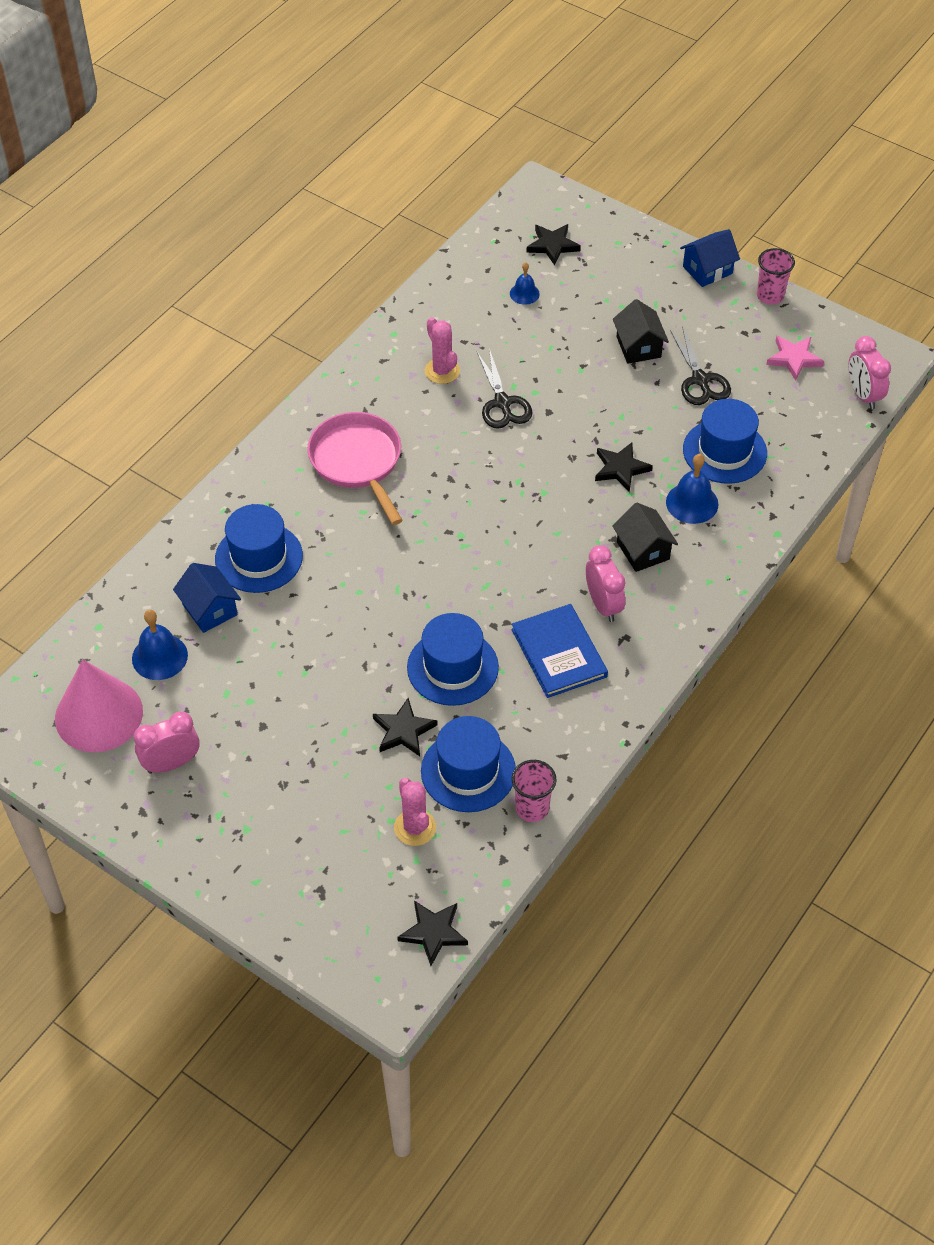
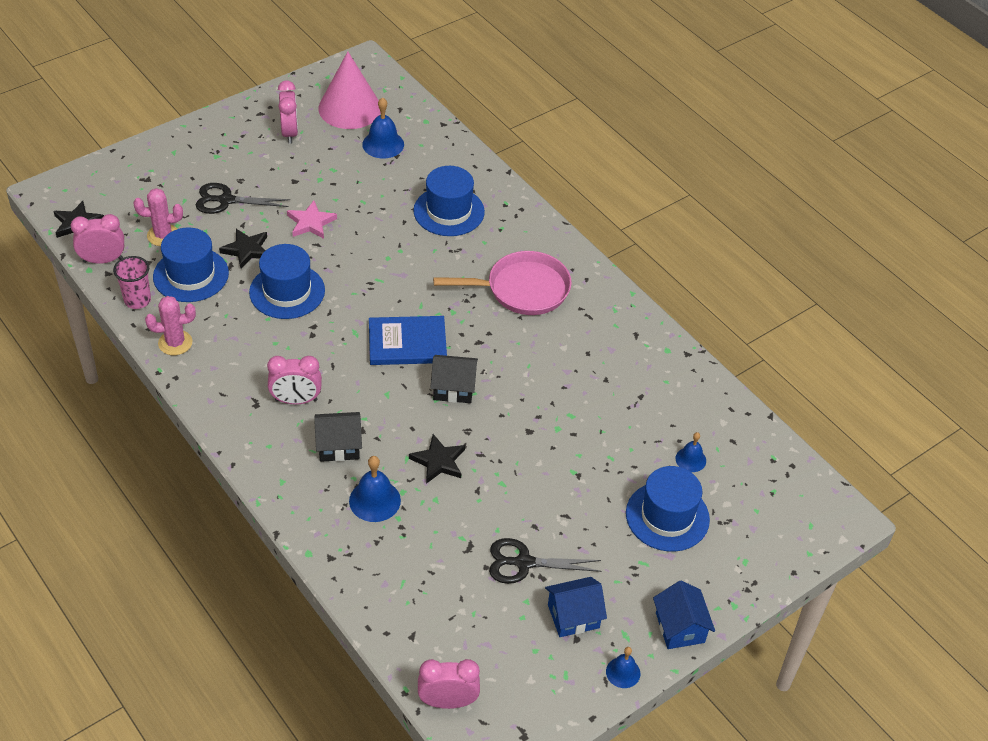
camera: 105 degrees right, 5 degrees down
blue house [173,563,241,633] -> blue house moved to [545,577,607,637]
pink cactus [425,317,460,384] -> pink cactus moved to [145,296,196,355]
black scissors [477,348,533,429] -> black scissors moved to [196,183,290,214]
blue book [511,604,608,698] -> blue book moved to [369,316,447,365]
black star [526,224,581,266] -> none
black house [613,299,669,364] -> black house moved to [430,355,478,403]
blue hat [683,399,767,484] -> blue hat moved to [626,466,710,552]
pink cup [757,248,795,304] -> blue bell [606,647,640,688]
pink star [766,336,824,381] -> pink star moved to [287,201,337,239]
none -> pink clock [70,214,124,264]

